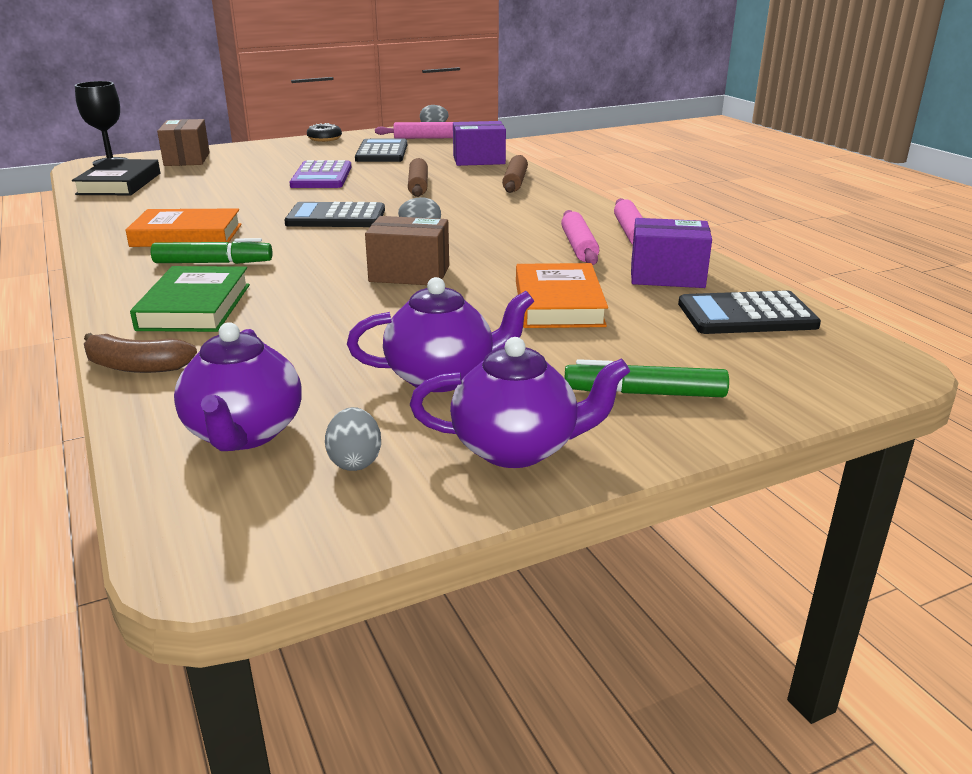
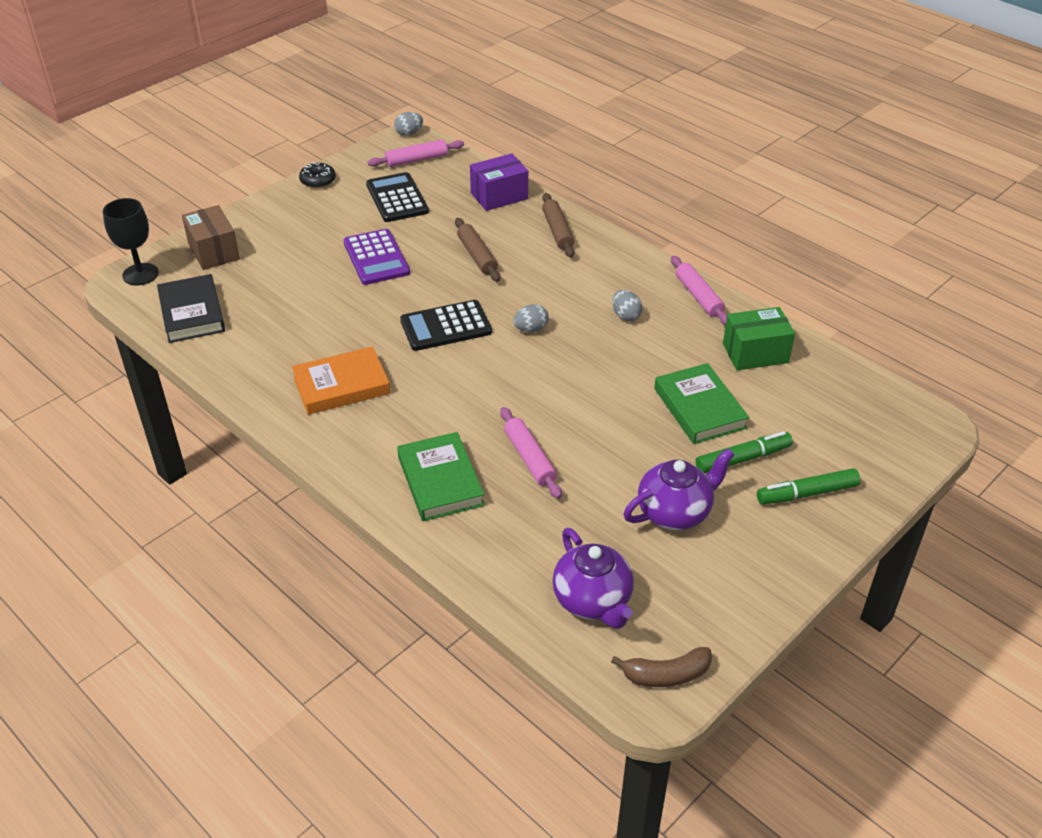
camera: 20 degrees left, 15 degrees up
brown banana [84,333,197,373] -> brown banana moved to [611,647,712,687]
green marker [151,238,272,264] -> green marker moved to [696,431,793,473]
grey egg [325,407,381,471] -> grey egg moved to [612,290,642,321]
brown box [365,216,449,285] -> none
purple teapot [410,337,630,468] -> none
orange book [516,263,608,328] -> green book [654,363,749,444]
pink rolling pin [561,210,599,265] -> pink rolling pin moved to [500,407,562,499]
purple box [631,218,712,288] -> green box [723,307,795,370]
black calculator [678,290,821,334] -> none

